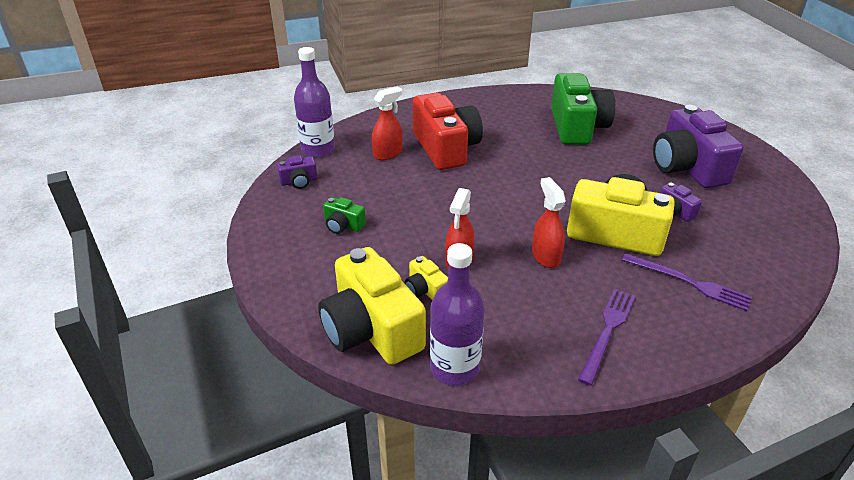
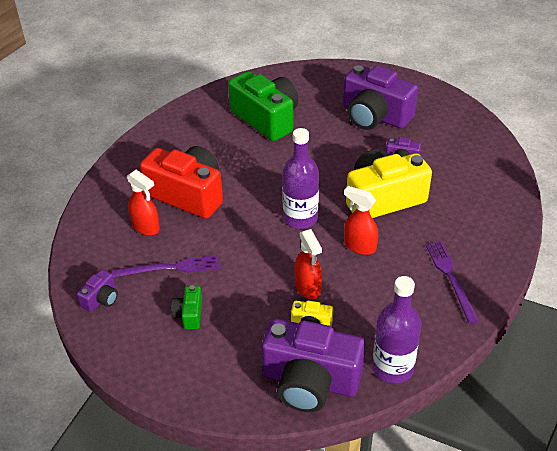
camera: 40 degrees left, 5 degrees up
purple bottle [294,47,335,158] -> purple bottle moved to [282,128,319,229]
yellow camera [318,247,426,365] -> purple camera [261,319,365,412]
green camera [323,197,366,234] -> green camera turned 105 degrees clockwise [171,285,202,329]
red spray bottle [372,86,402,160] -> red spray bottle turned 120 degrees clockwise [127,170,160,236]
purple fork [622,253,752,311] -> purple fork moved to [111,255,220,277]

